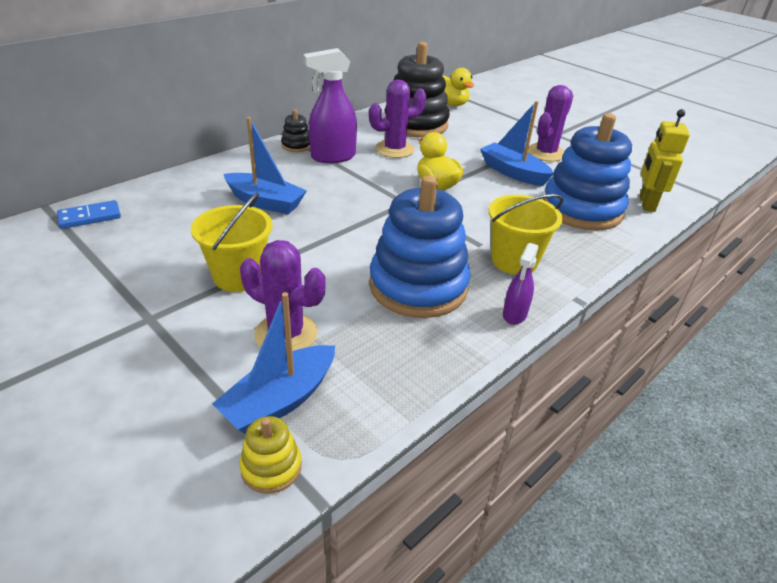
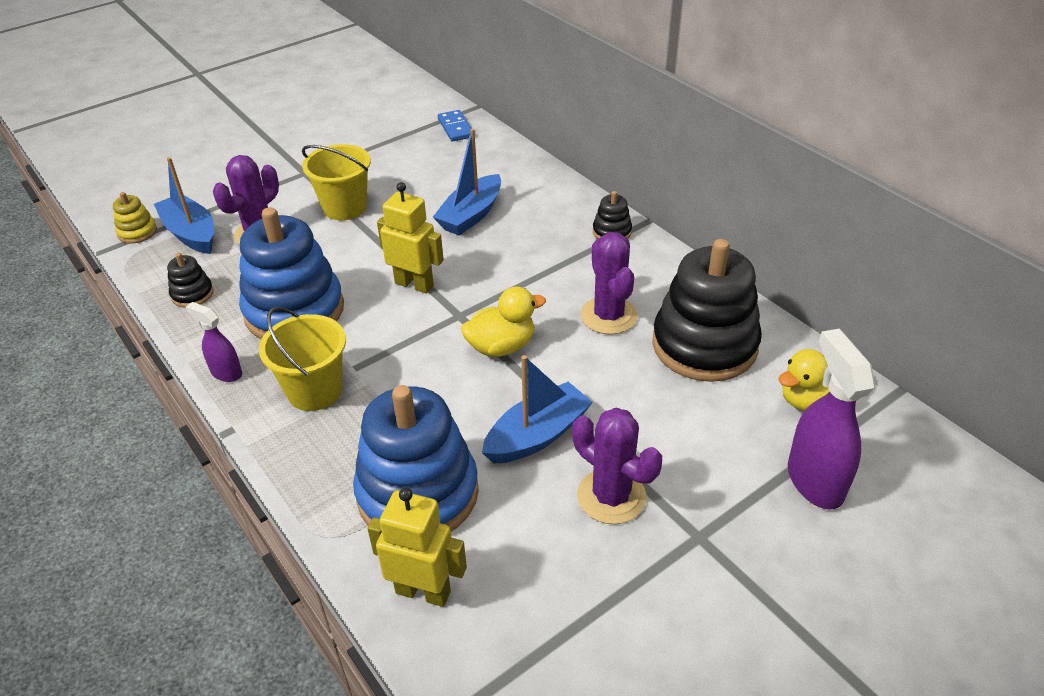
camera: 100 degrees right, 5 degrees up
purple spray bottle [304,48,357,163] -> purple spray bottle moved to [788,329,875,509]
none -> black stacking toy [167,253,214,308]
none -> yellow robot [377,182,444,294]

